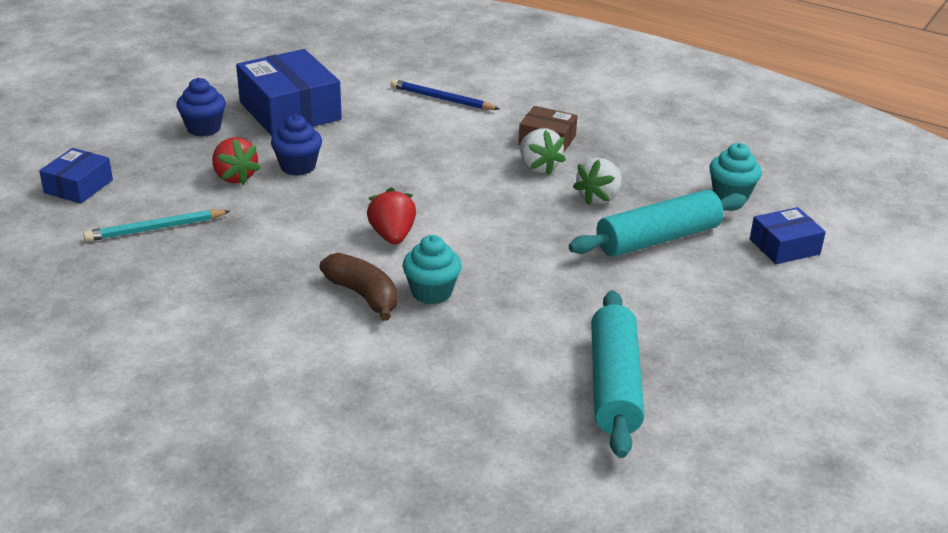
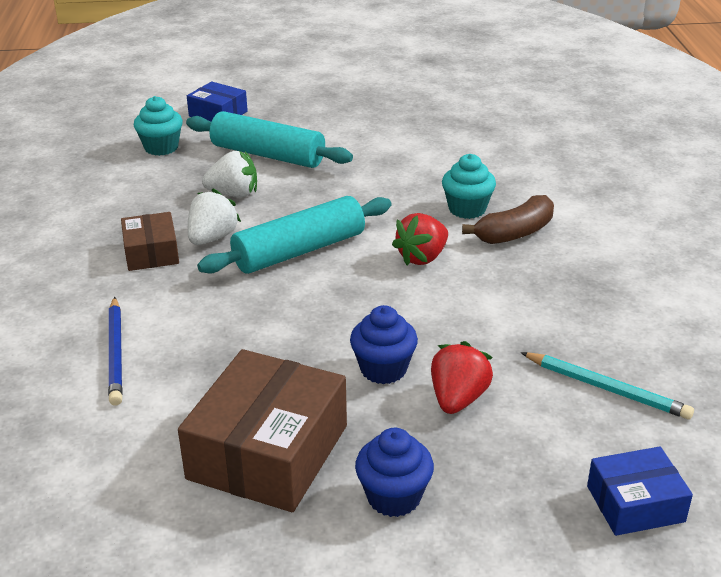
camera: 125 degrees left, 0 degrees up
blue box [236,49,342,136] -> brown box [178,349,347,512]
brown banana [320,253,398,321] -> brown banana turned 135 degrees counterclockwise [462,195,554,244]
turquoise rolling pin [591,290,644,458] -> turquoise rolling pin moved to [197,196,391,274]

